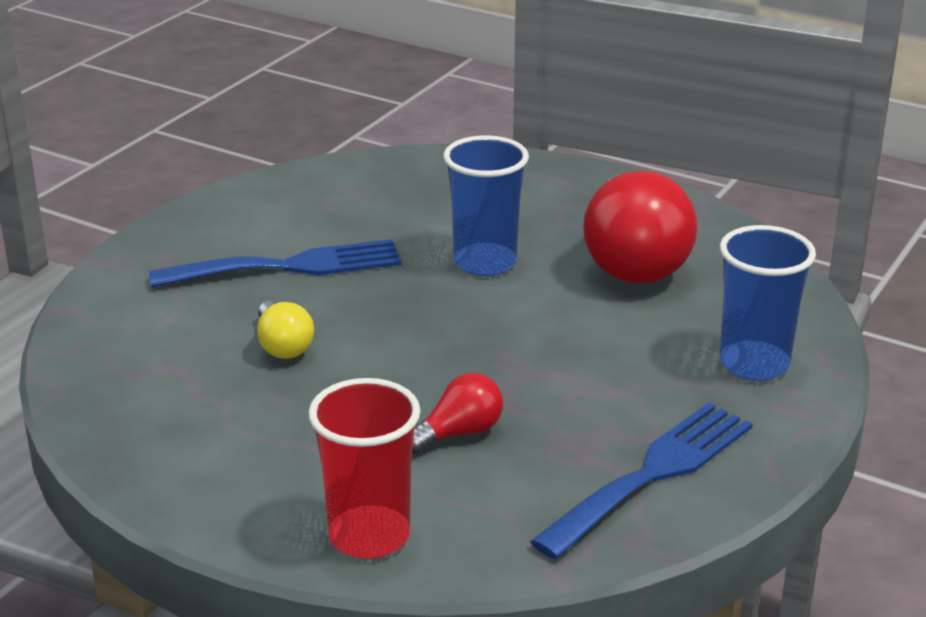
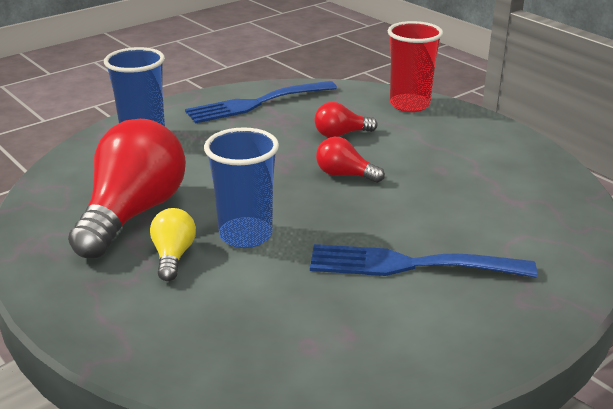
camera: 160 degrees left, 0 degrees up
yellow light bulb [257,301,314,359] -> yellow light bulb moved to [150,208,196,281]
none -> red light bulb [316,137,385,183]

